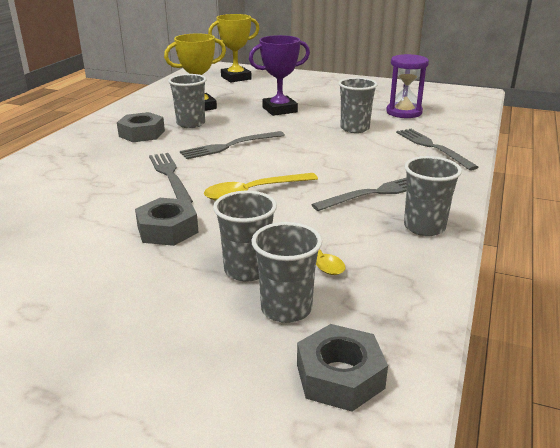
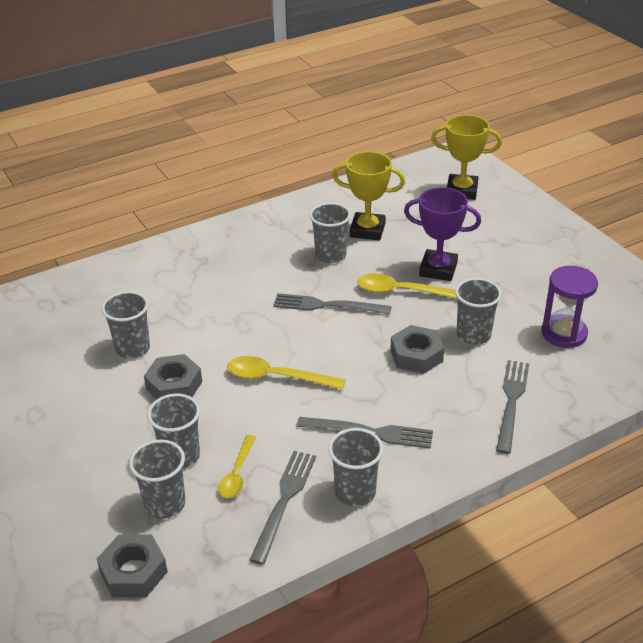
camera: 40 degrees right, 10 degrees up
grey nut [117,112,165,142] -> grey nut moved to [390,325,444,374]
grey fork [149,153,193,203] -> grey fork moved to [250,451,316,565]
none -> grey cup [102,291,150,358]
none -> yellow spoon [357,273,457,299]

